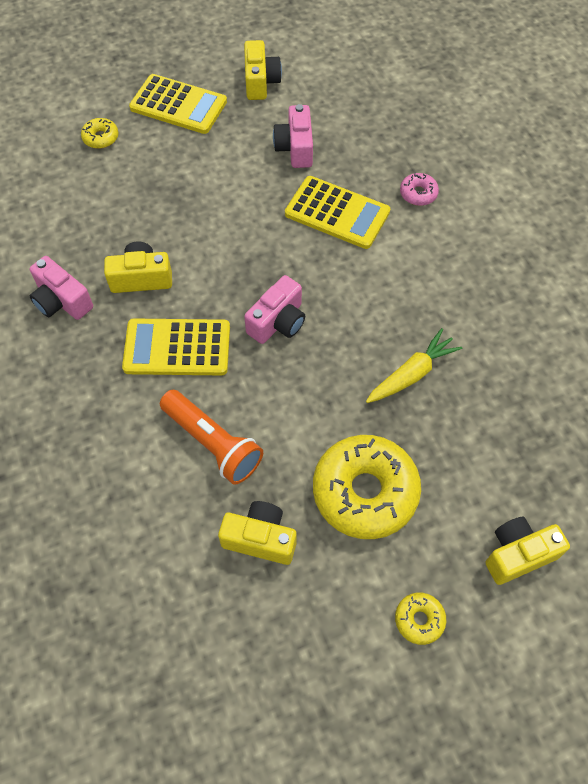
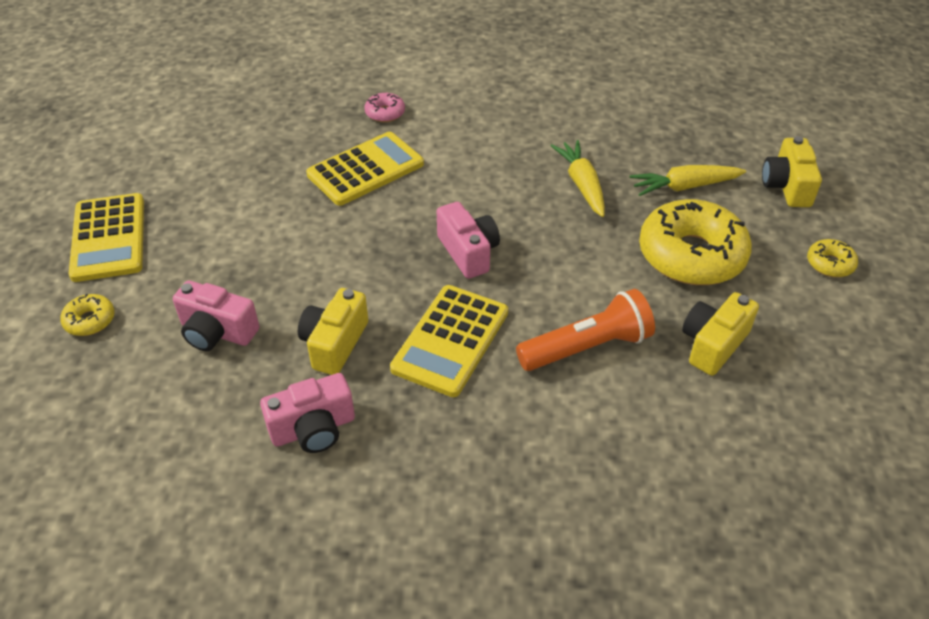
camera: 65 degrees left, 15 degrees down
yellow calculator [129,74,227,134] -> yellow calculator turned 120 degrees clockwise [68,193,144,282]
yellow camera [244,40,282,100] -> none
pink camera [273,104,313,168] -> pink camera moved to [173,280,259,351]
none -> yellow carrot [630,165,746,196]

